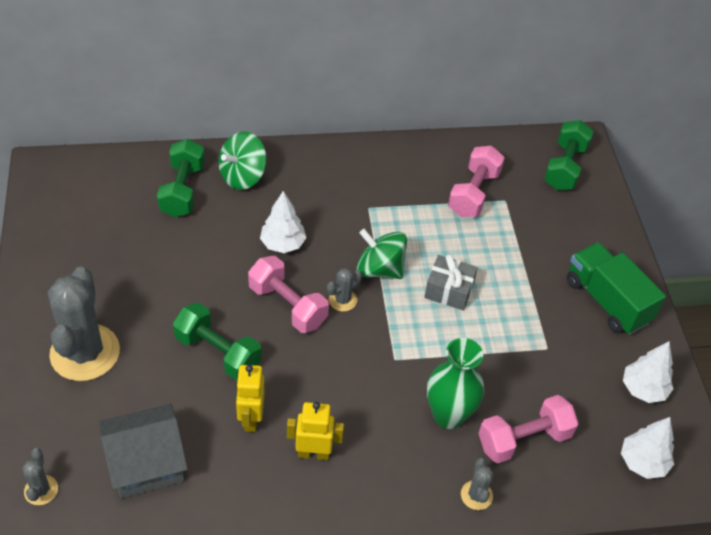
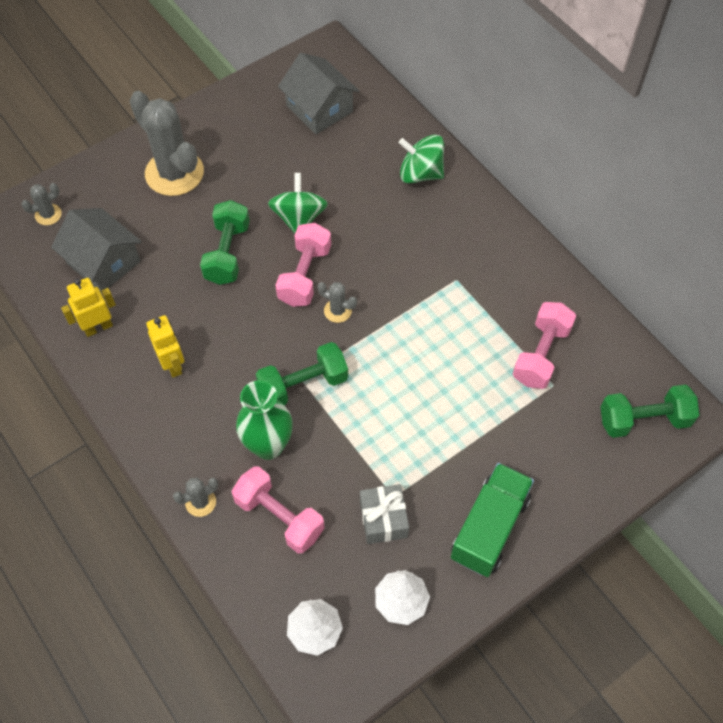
camera: 65 degrees right, 10 degrees up
grey cactus [48,267,120,381] -> grey cactus turned 75 degrees clockwise [130,91,204,196]
green dumbbell [157,139,205,217] -> green dumbbell moved to [256,342,348,405]
yellow robot [236,365,264,432] -> yellow robot moved to [61,278,116,337]
white tree [260,191,307,253] -> none
green spinning top [356,229,407,279] -> green spinning top moved to [268,173,328,233]
grey gift [424,254,478,310] -> grey gift moved to [360,484,409,544]
pink dumbbell [448,146,505,217] -> pink dumbbell turned 60 degrees counterclockwise [513,302,576,389]
none -> grey house [278,53,359,134]

